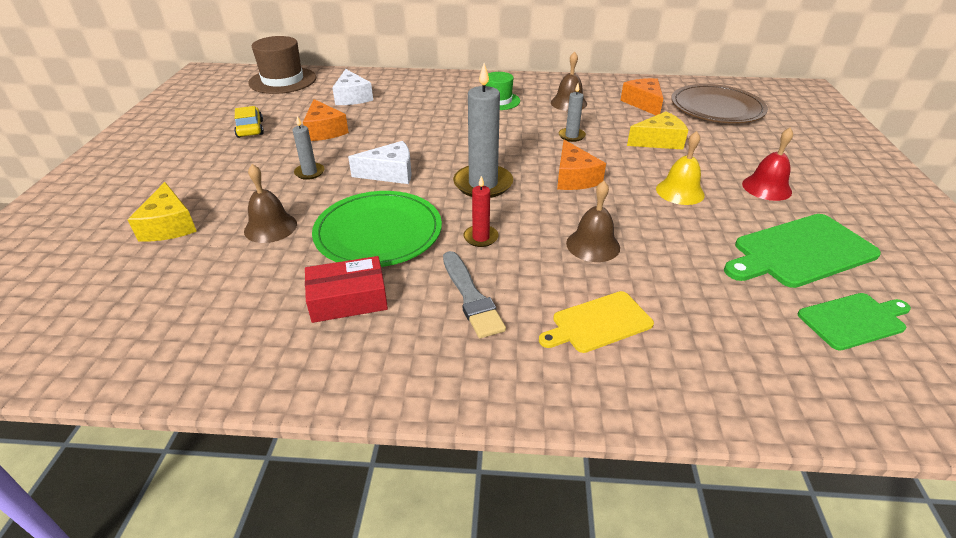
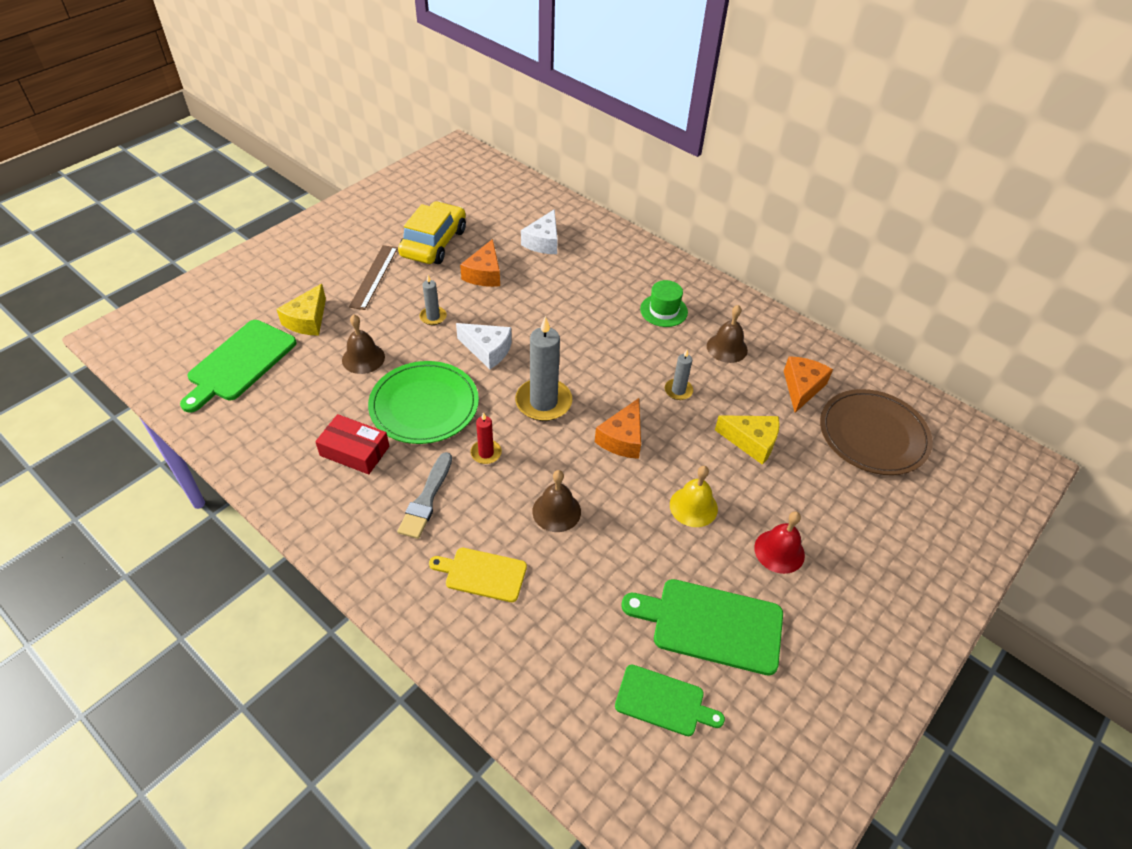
camera: 35 degrees right, 10 degrees up
yellow car [234,106,264,138] -> yellow car [398,201,466,264], size x1.81
brown hat [248,36,316,94] -> none
none -> green cutting board [180,320,297,413]
none -> brown ruler [349,245,398,310]

